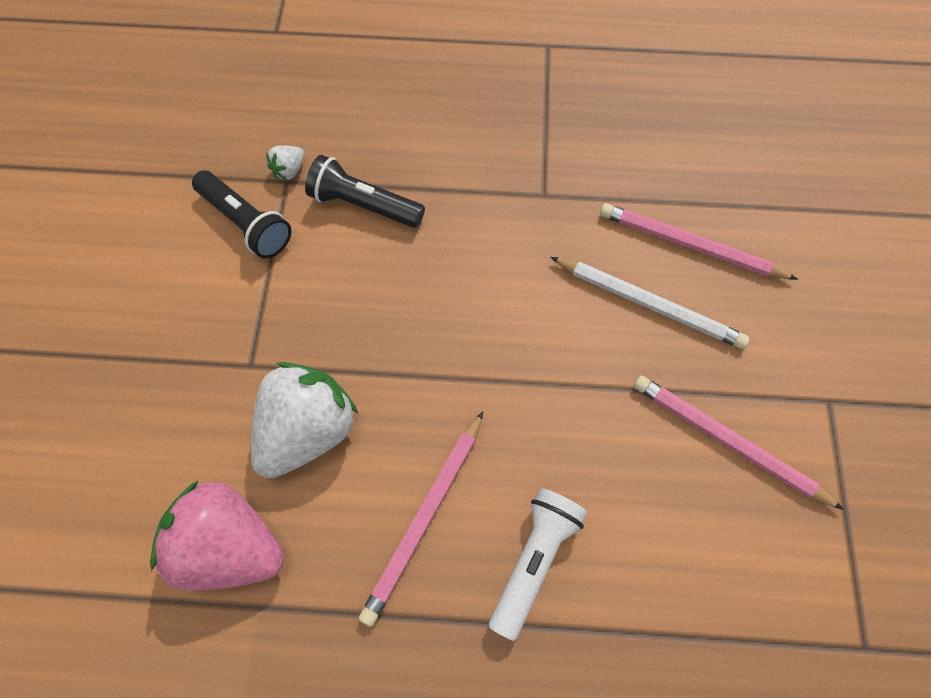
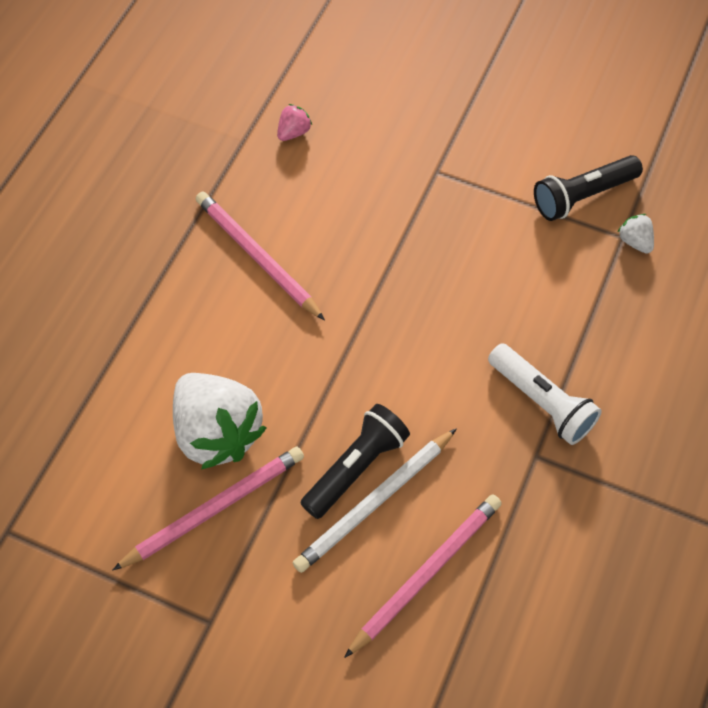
camera: 110 degrees right, 5 degrees down
pink strawberry [150,481,284,591] -> pink strawberry [277,104,312,141], size x0.42
white strawberry [251,362,358,478] -> white strawberry moved to [173,373,266,470]
black flashlight [305,155,425,228] -> black flashlight moved to [300,404,410,519]
white flashlight [489,488,588,641] -> white flashlight moved to [488,343,602,445]

